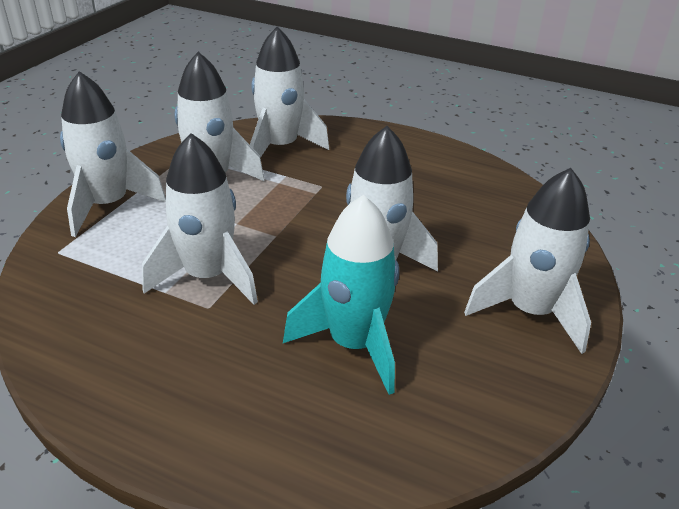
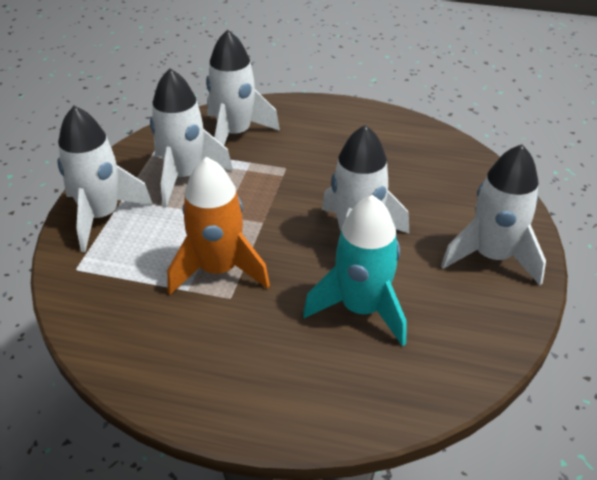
camera: 10 degrees left, 5 degrees up
white rocket [142,133,258,305] -> orange rocket [167,157,270,295]

